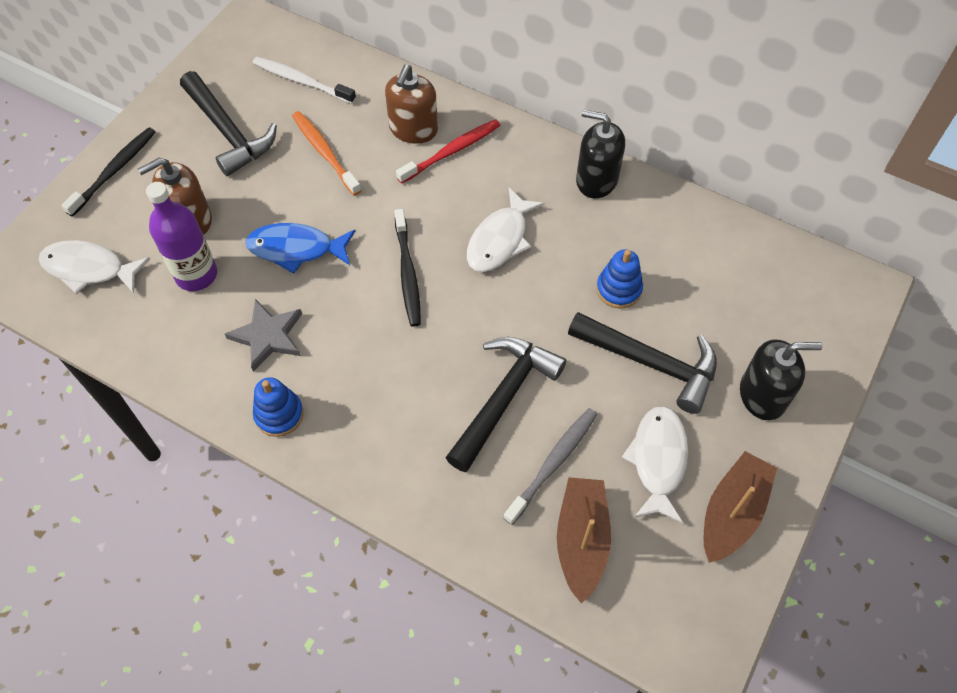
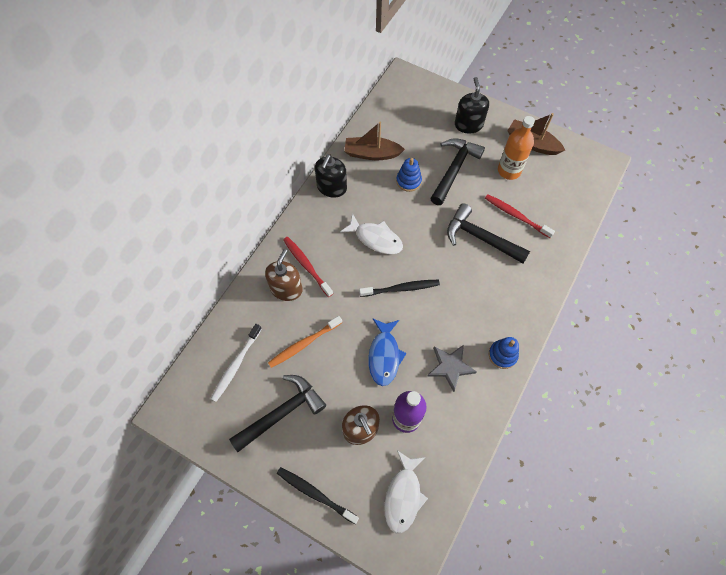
camera: 90 degrees left, 5 degrees up
brown soap dispenser [385,65,438,144] -> brown soap dispenser turned 90 degrees counterclockwise [265,249,303,301]
grey toothbrush [504,408,597,525] -> red toothbrush [485,194,555,238]
brown boat [557,477,611,604] -> brown boat moved to [344,122,405,160]
white fish [621,406,688,524] -> orange bottle [498,116,535,180]

